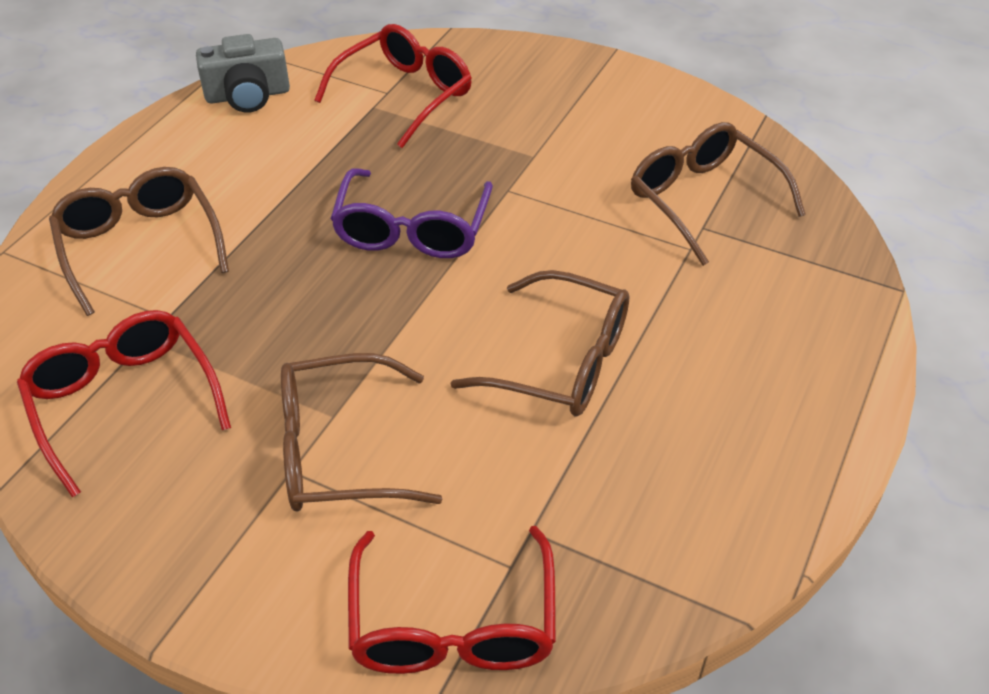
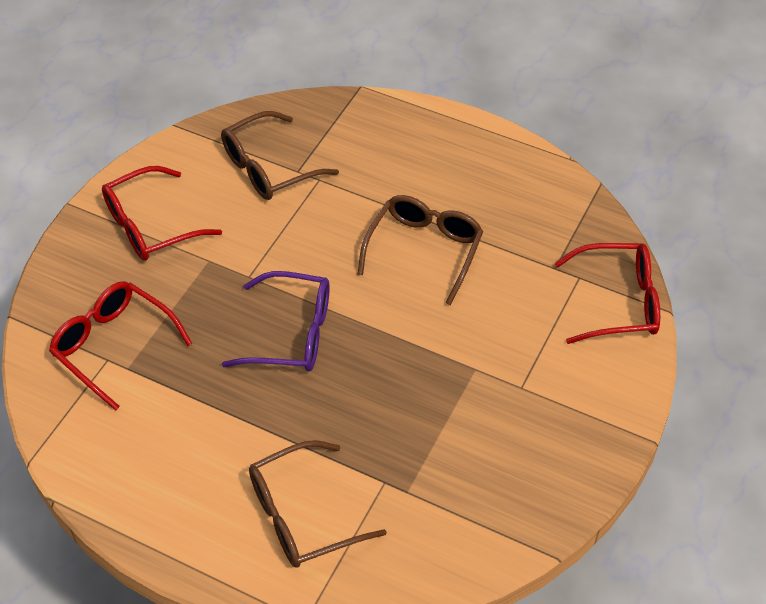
camera: 90 degrees left, 5 degrees up
red glasses [17,310,231,498] -> red glasses moved to [102,166,222,261]
grey camera [196,34,290,113] -> none
brown glasses [281,353,443,512] -> none

